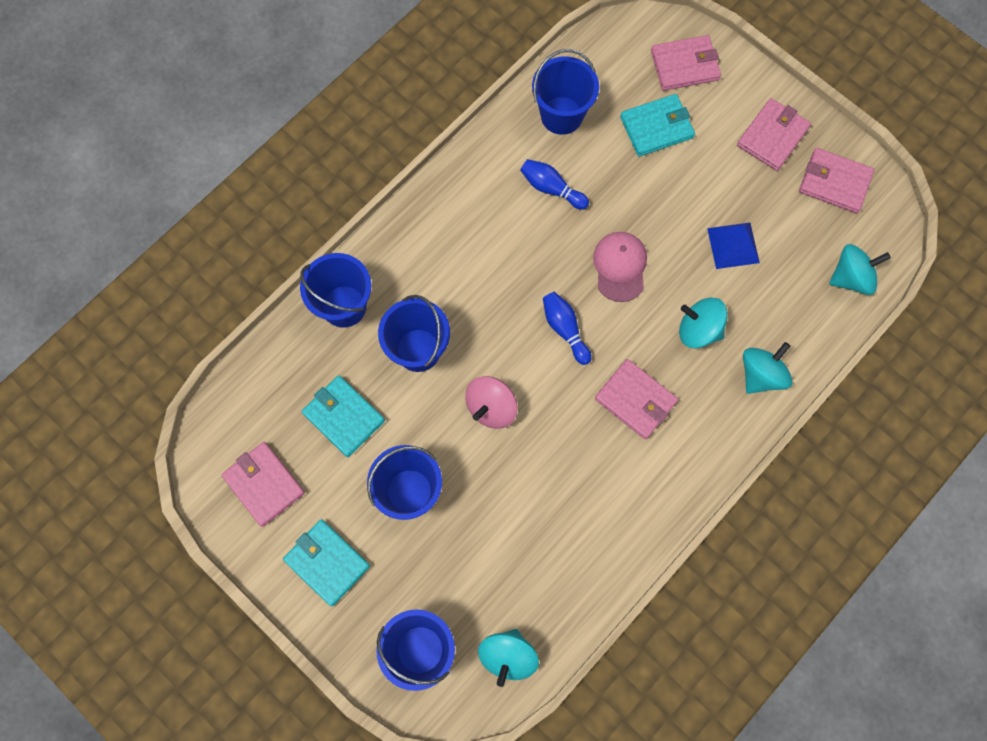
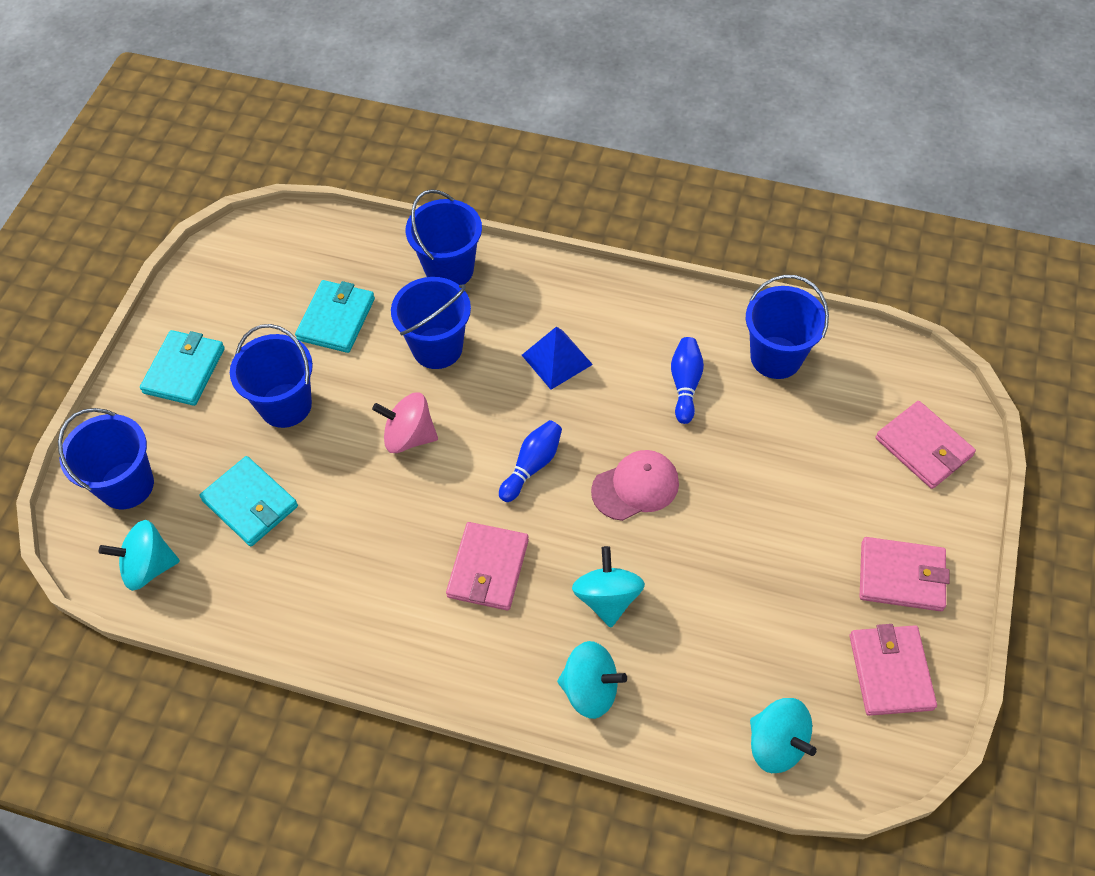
camera: 65 degrees right, 15 degrees down
pink wallet [222,442,305,527] -> none
turquoise wallet [620,94,695,157] -> turquoise wallet moved to [199,456,298,546]
blue pyramid [707,223,760,269] -> blue pyramid moved to [522,327,593,390]

